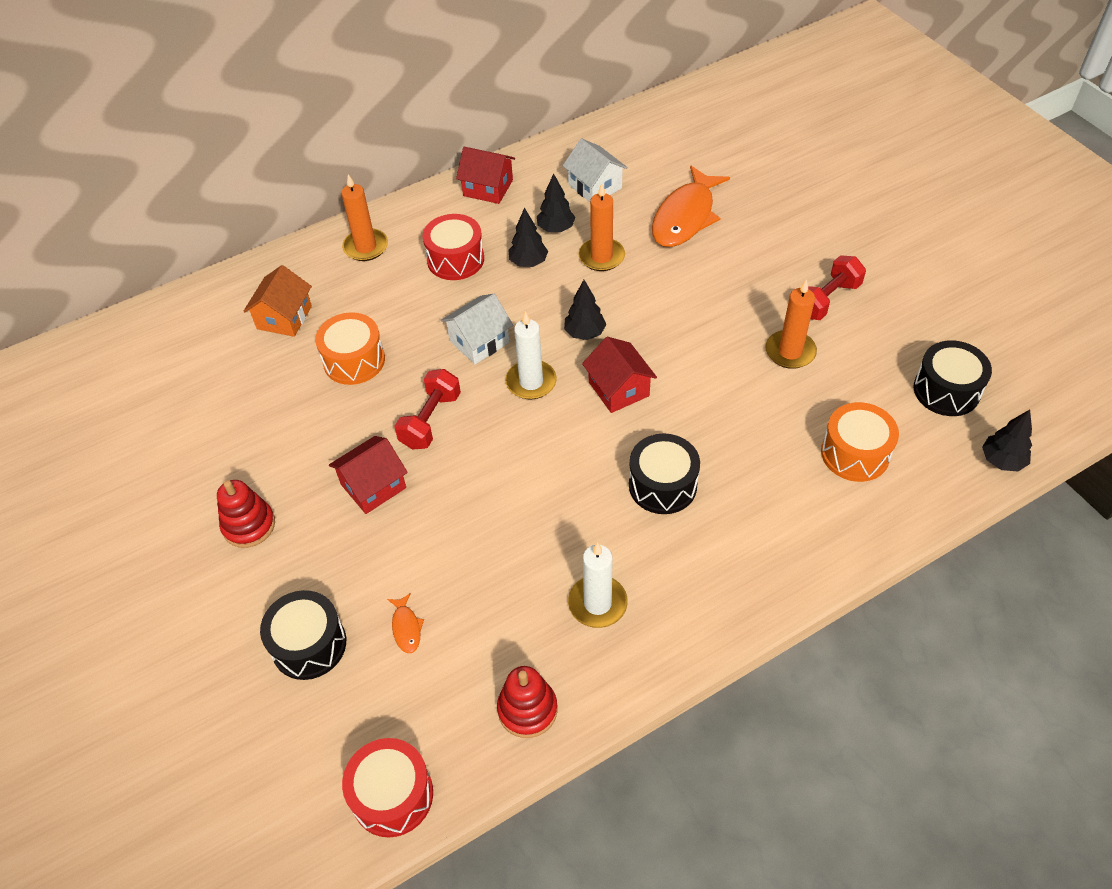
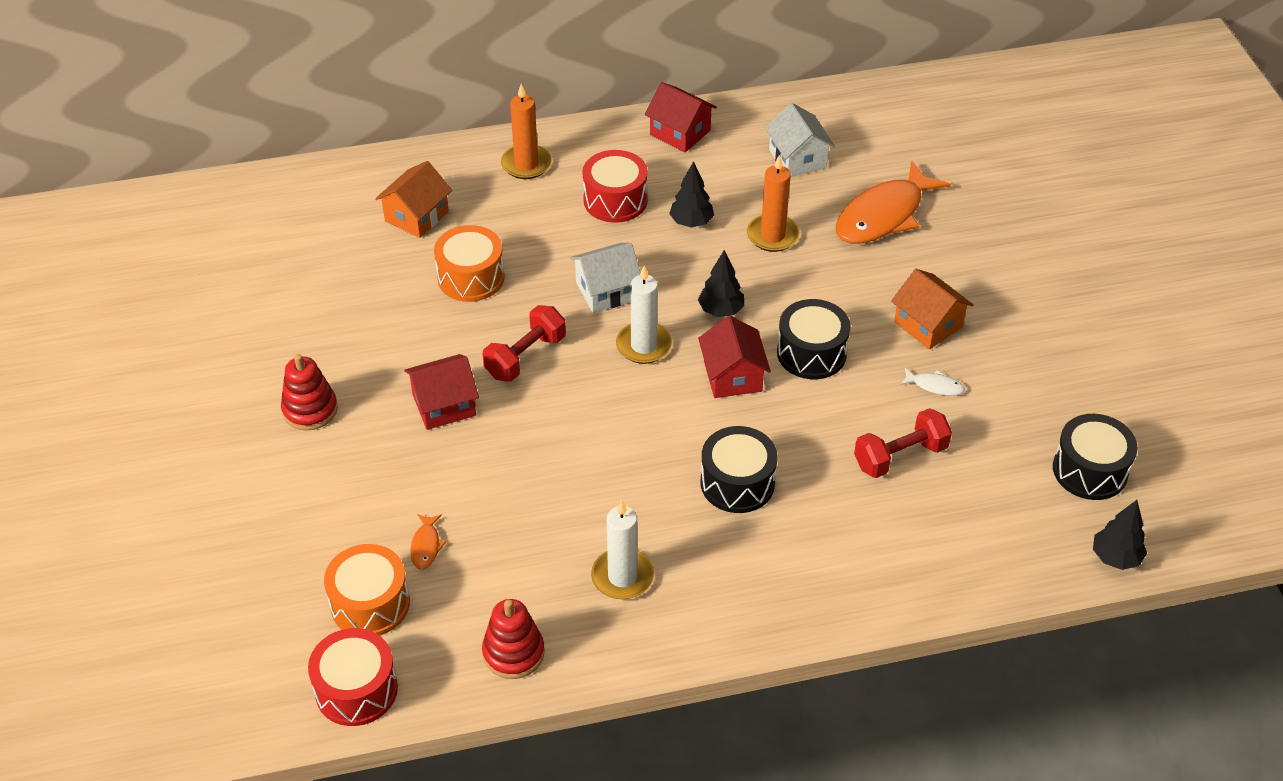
camera: 15 degrees right, 5 degrees down
black drum [260,590,346,680] -> black drum moved to [777,299,851,379]
black tree [537,173,576,232] -> none
orange candle [765,279,817,369] -> white fish [900,368,965,396]
red dumbbell [808,255,866,320] -> red dumbbell moved to [854,408,952,478]
orange drum [821,402,899,482] -> orange drum moved to [324,544,410,636]
none -> orange house [891,269,973,349]

